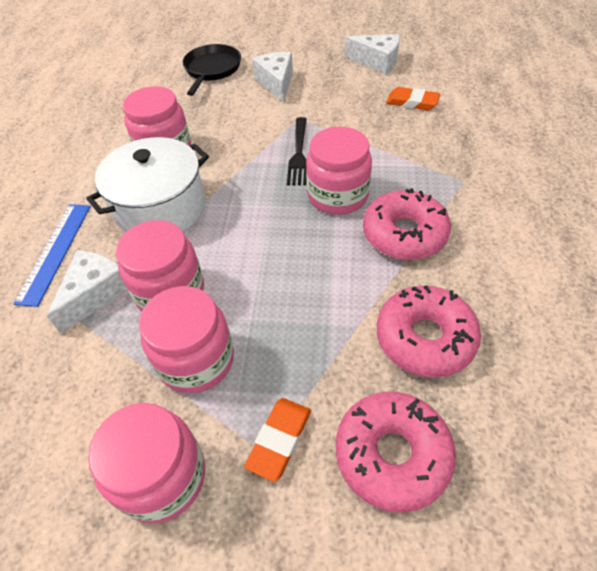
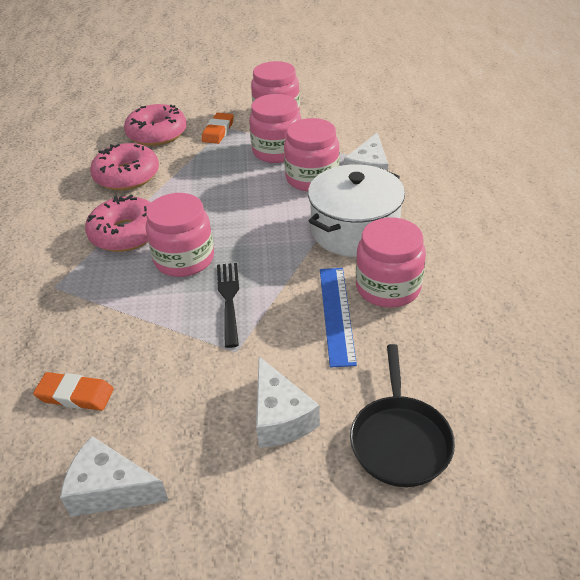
camera: 170 degrees right, 10 degrees down
blue ruler [14,204,91,307] -> blue ruler moved to [320,268,357,368]

